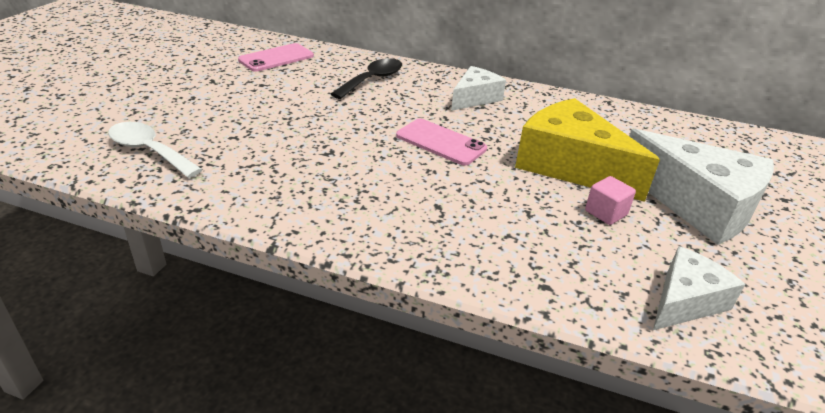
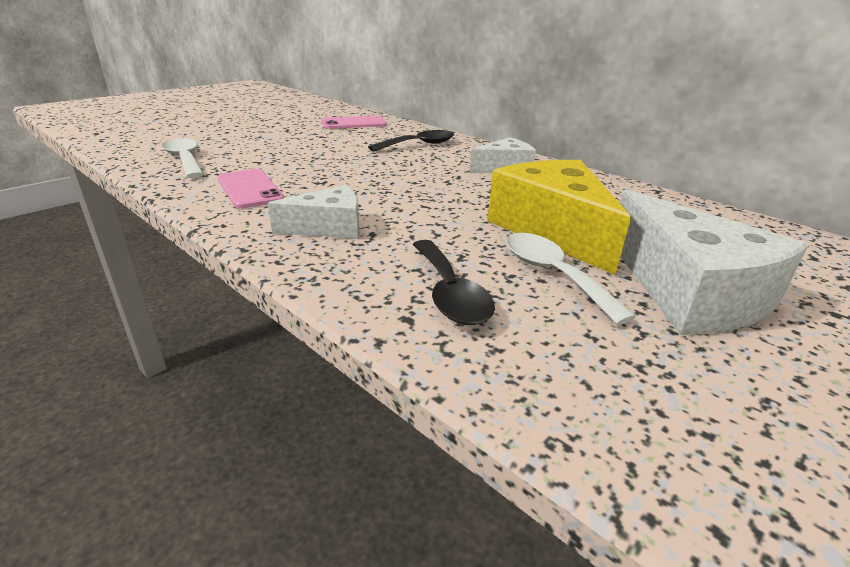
camera: 25 degrees right, 5 degrees down
pink phone [396,119,487,165] -> pink phone moved to [218,169,284,209]
pink cube [585,176,636,225] -> white spoon [506,233,636,325]
white cheese [653,246,745,330] -> white cheese moved to [268,185,359,239]
none -> black spoon [412,240,495,325]

